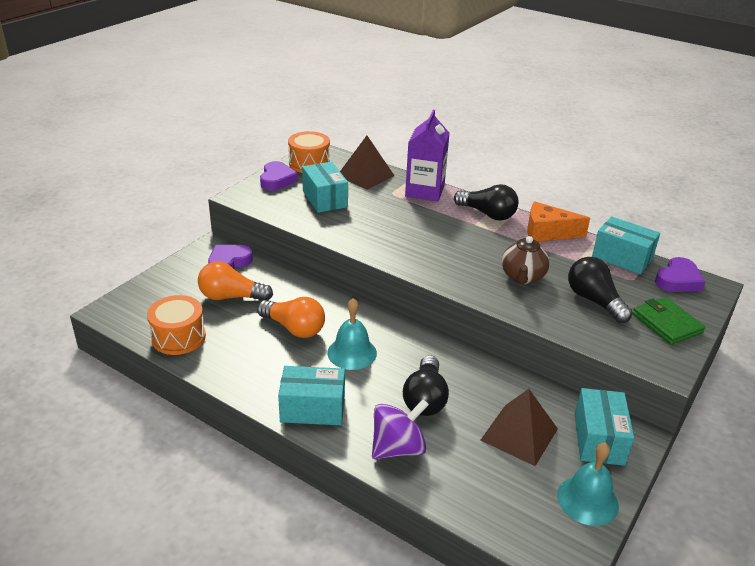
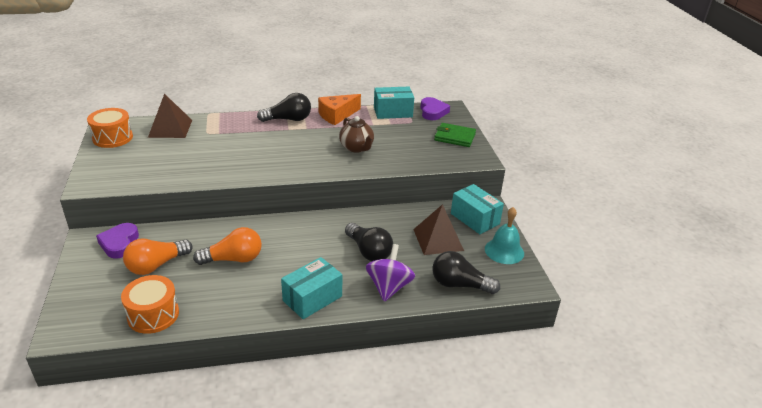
camera: 45 degrees left, 0 degrees up
purple heart [260,161,298,190] -> none
turquoise box [302,162,348,213] -> none
turquoise bell [327,298,377,370] -> none
purple carton [405,110,449,201] -> none
black light bulb [568,257,633,323] -> black light bulb moved to [432,251,500,294]

